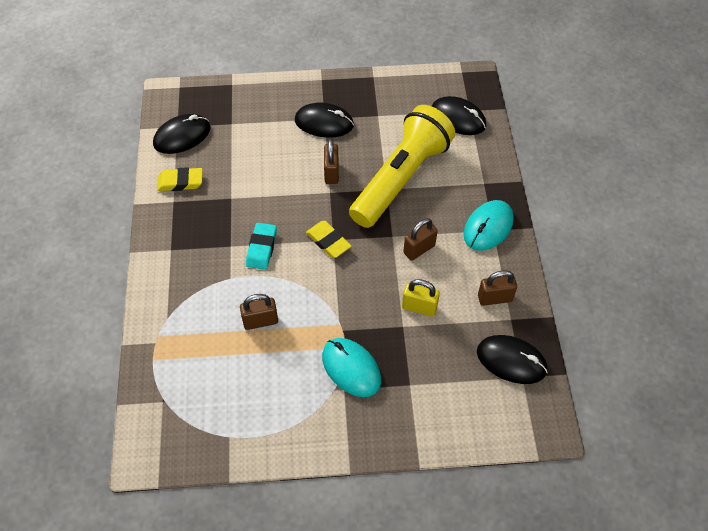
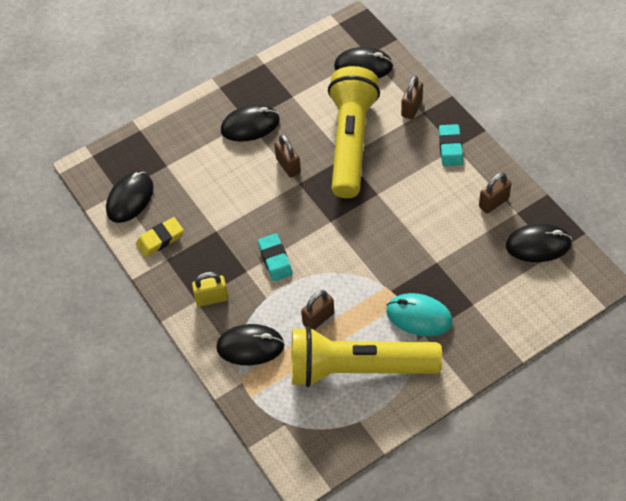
camera: 25 degrees left, 0 degrees up
yellow eraser [306,221,351,258] -> none
yellow padlock [402,279,440,317] -> yellow padlock moved to [192,272,229,307]
brown padlock [403,218,438,261] -> brown padlock moved to [401,76,423,119]
turquoise mouse [463,200,514,251] -> turquoise eraser [439,124,463,166]
none -> black mouse [216,324,285,365]
none -> yellow flashlight [291,327,442,387]

